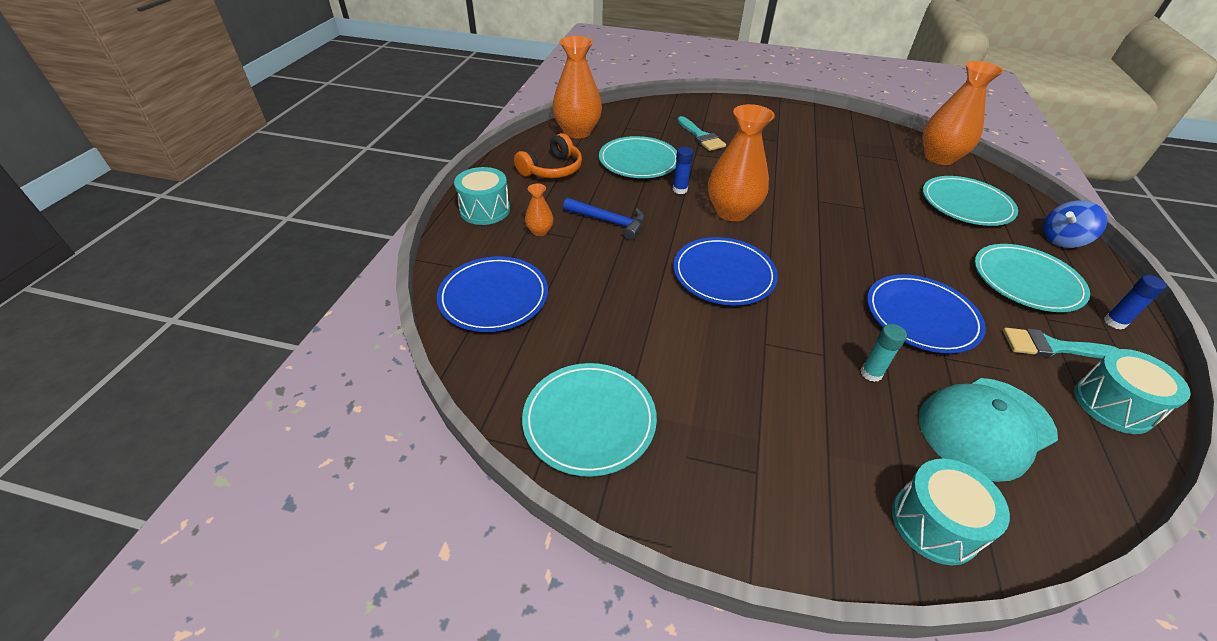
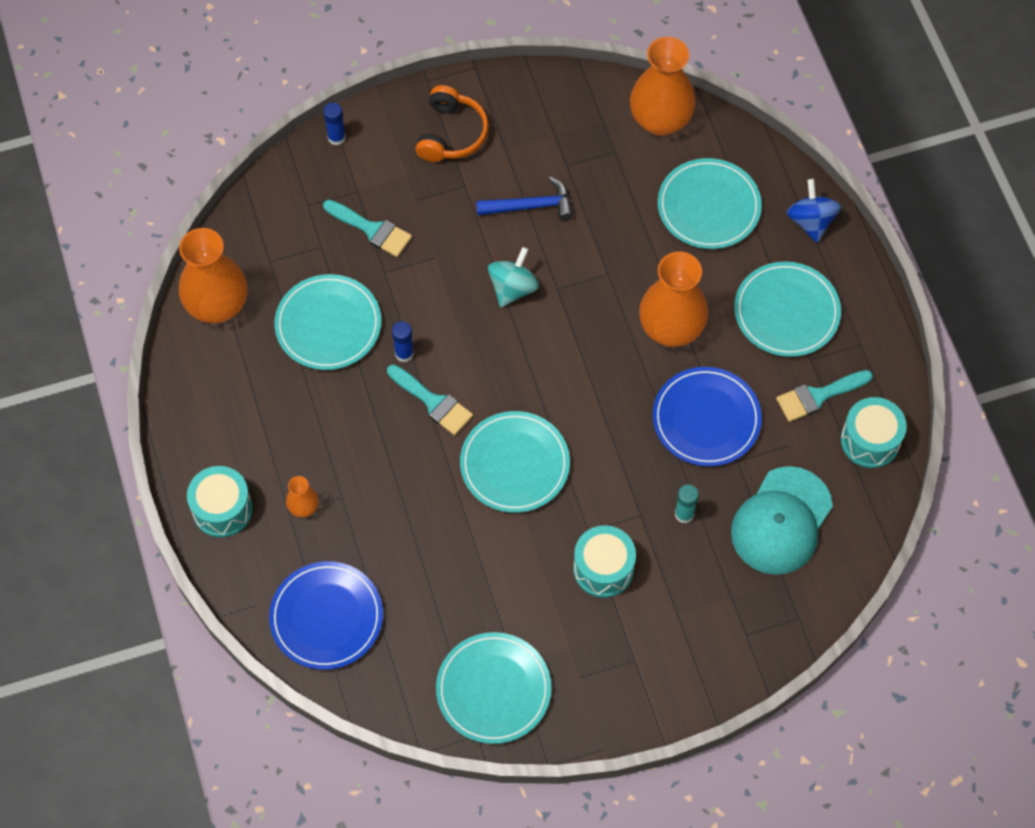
camera: 30 degrees left, 20 degrees up
orange headphones [514,133,582,178] -> orange headphones moved to [415,85,489,162]
blue hammer [563,198,645,240] -> blue hammer moved to [476,177,573,221]
blue plate [673,237,778,306] -> turquoise plate [460,411,570,513]
orange vase [708,104,775,222] -> orange vase moved to [639,252,709,347]
turquoise drum [892,459,1010,565] -> turquoise drum moved to [573,525,636,598]
blue spinning top [1043,200,1107,248] -> blue spinning top turned 135 degrees clockwise [786,179,841,243]
blue glue stick [1104,275,1167,330] -> blue glue stick moved to [323,102,346,145]
none -> turquoise brush [387,364,473,435]
none -> turquoise spinning top [488,247,539,307]

